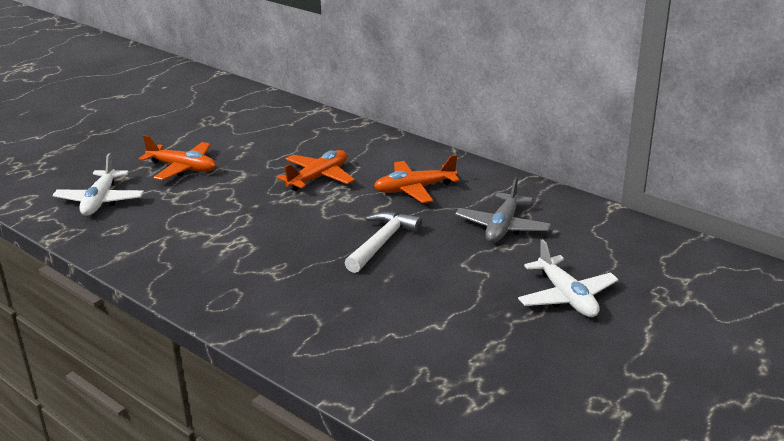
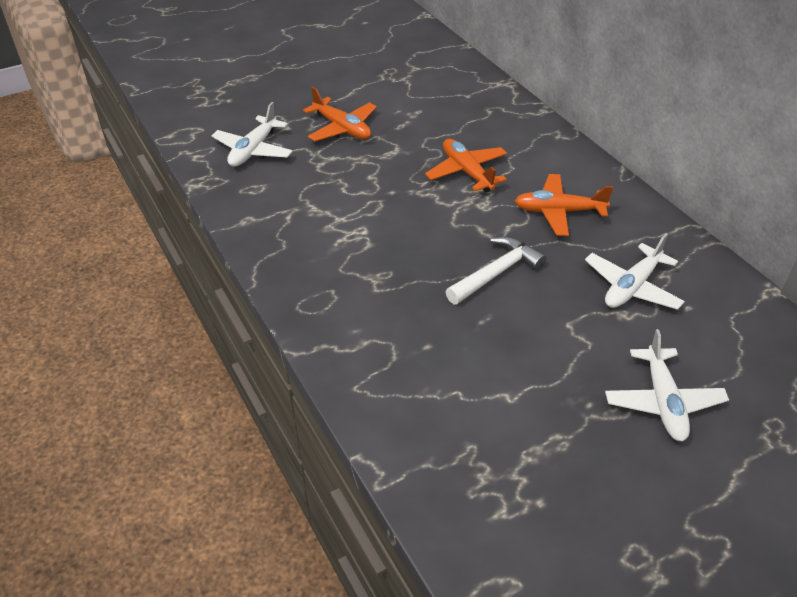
camera: 20 degrees right, 15 degrees up
orange plane [277,150,355,191] -> orange plane turned 90 degrees counterclockwise [425,139,507,192]
grey plane [455,177,551,243] -> white plane [585,233,685,310]

